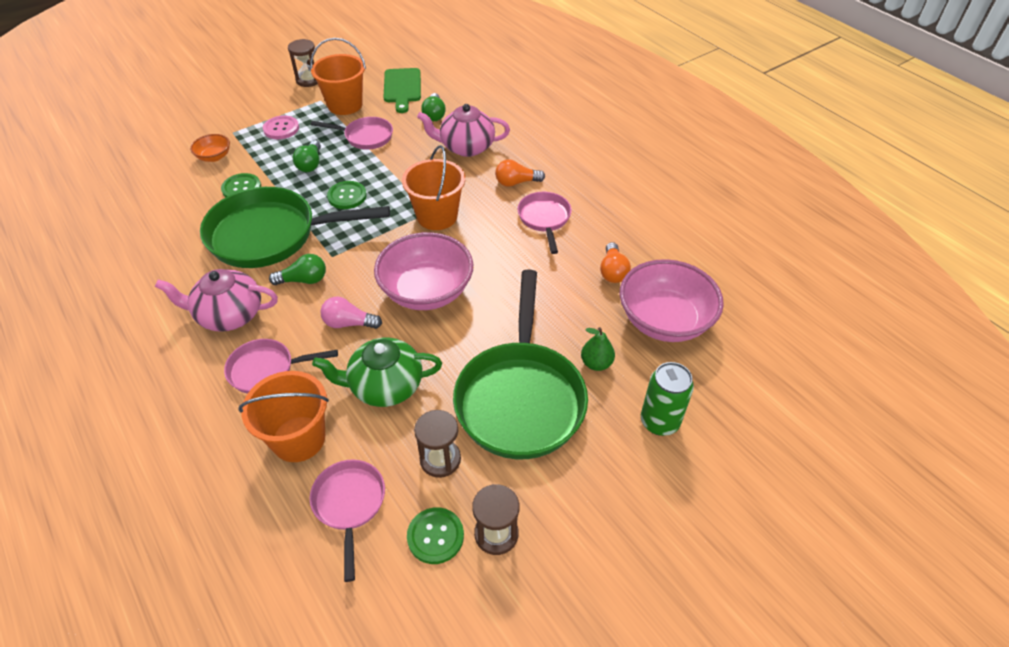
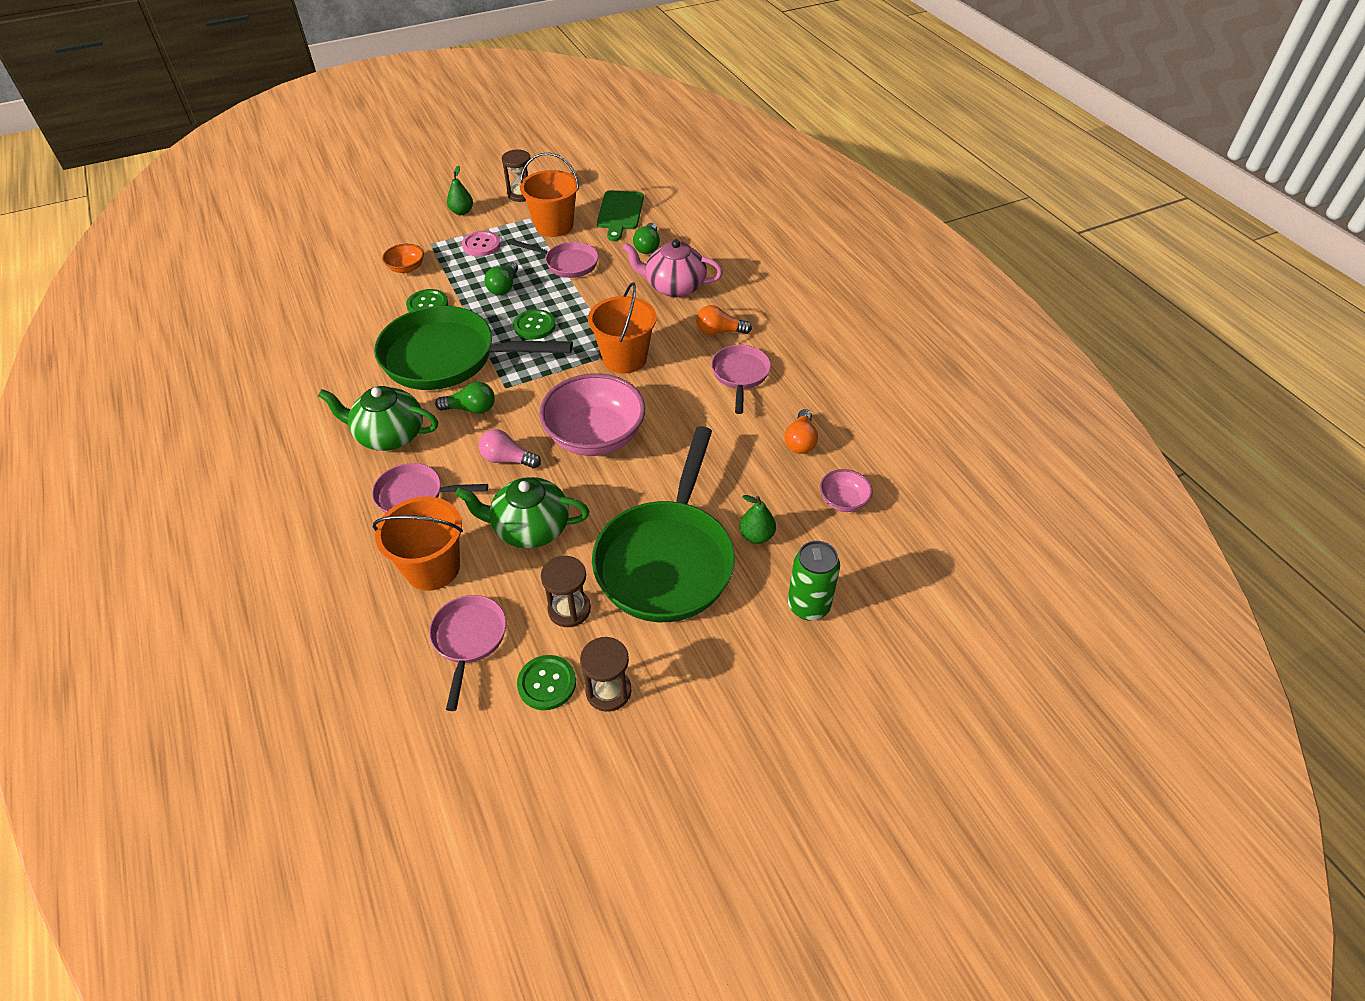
camera: 10 degrees right, 0 degrees up
pink teapot [155,269,278,332] -> green teapot [318,386,438,451]
pink bowl [620,259,724,342] -> pink bowl [820,469,872,512], size x0.47
none -> green pear [447,165,473,215]

